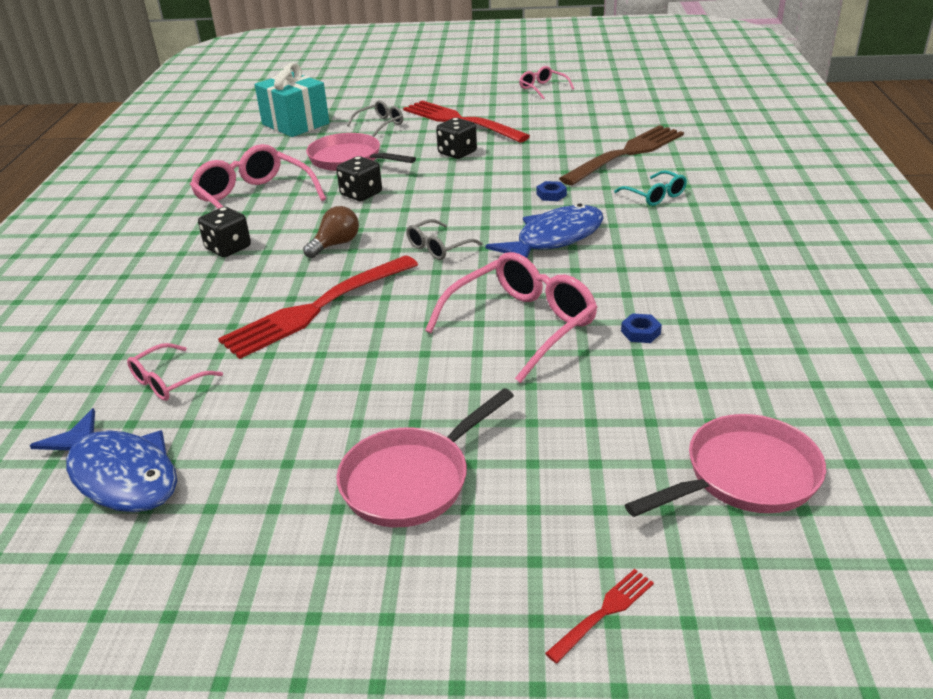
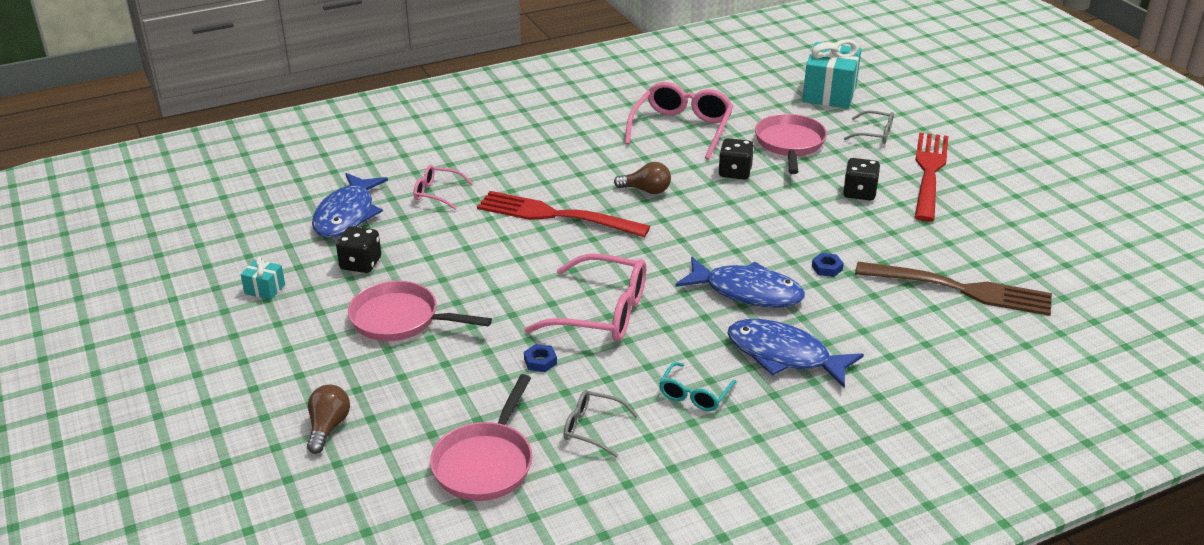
camera: 60 degrees right, 0 degrees up
black dice [198,207,251,257] -> black dice moved to [336,226,381,273]
grey glasses [407,219,483,260] -> grey glasses moved to [564,390,638,458]
pink glasses [519,66,574,99] -> none
red fork [545,569,654,663] -> brown light bulb [307,385,350,454]
turquoise glasses [614,170,687,206] -> turquoise glasses moved to [659,362,737,411]
blue nut [621,313,662,343] -> blue nut moved to [524,344,557,372]
pink pan [625,414,826,517] -> pink pan turned 75 degrees clockwise [430,374,533,501]
none -> turquoise gift [241,257,285,300]
none -> blue fish [727,319,864,388]

